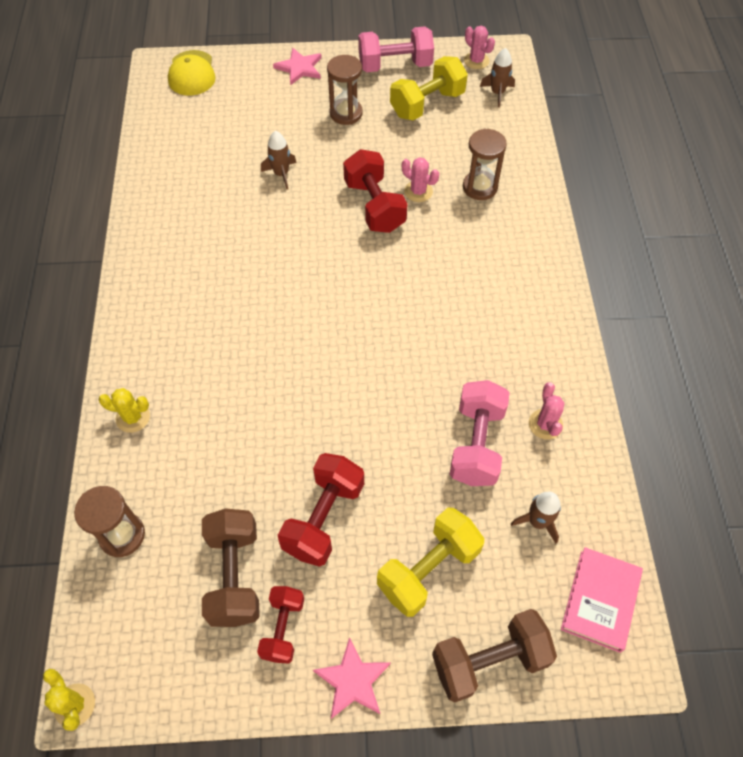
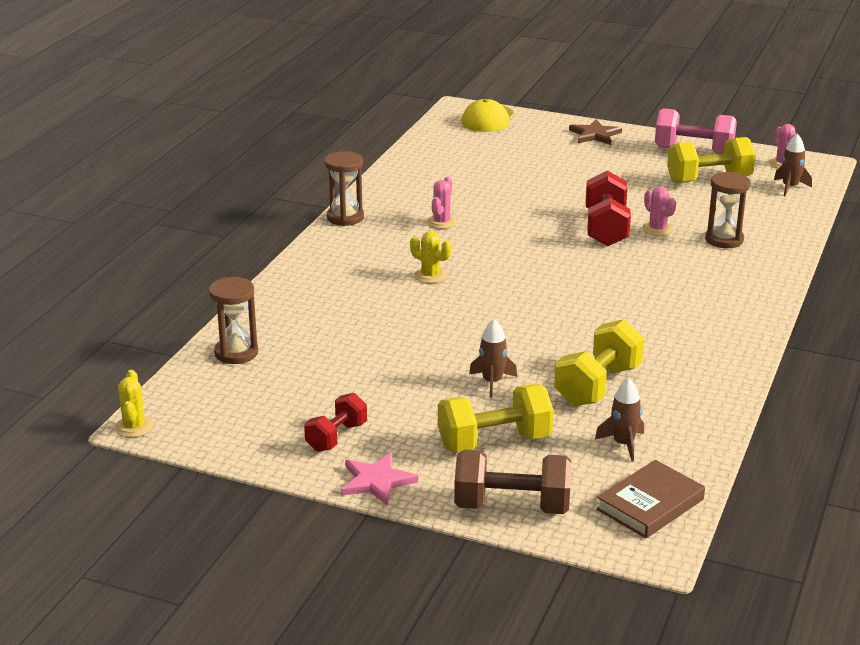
camera: 25 degrees right, 30 degrees down
yellow cactus [98,388,150,433] -> yellow cactus moved to [410,231,452,283]
brown dumbbell [202,508,260,627] -> none
brown rocket [261,131,297,189] -> brown rocket moved to [469,319,517,398]
pink star [273,47,322,86] -> brown star [569,119,622,145]
red dumbbell [278,453,364,567] -> none
brown hourglass [327,55,363,125] -> brown hourglass moved to [325,151,364,226]
pink dumbbell [450,380,510,486] -> yellow dumbbell [554,319,644,406]
pink cactus [529,382,565,439] -> pink cactus moved to [427,177,457,229]
pink book [561,547,643,653] -> brown book [596,460,705,538]

